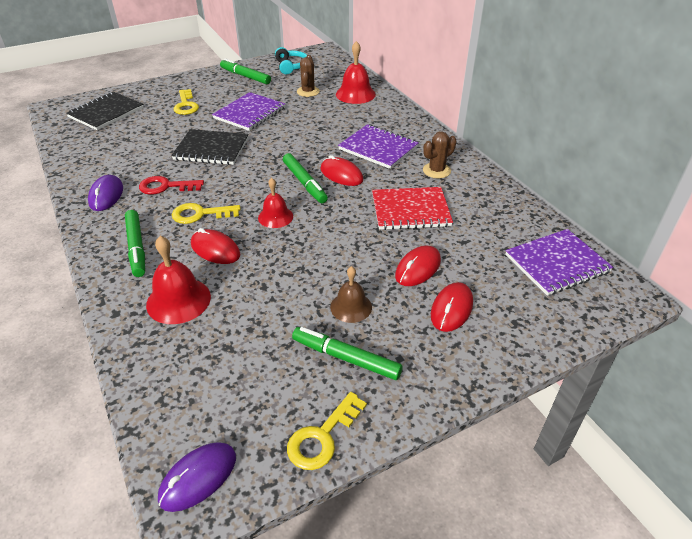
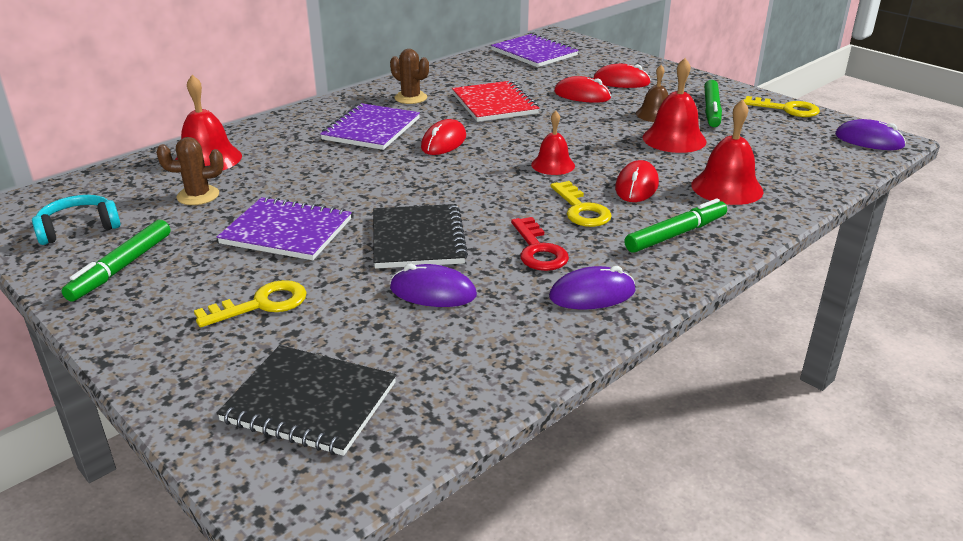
camera: 105 degrees left, 10 degrees down
green marker [283,153,328,203] -> none
none -> purple mouse [390,263,477,307]
none -> red bell [642,58,706,153]

